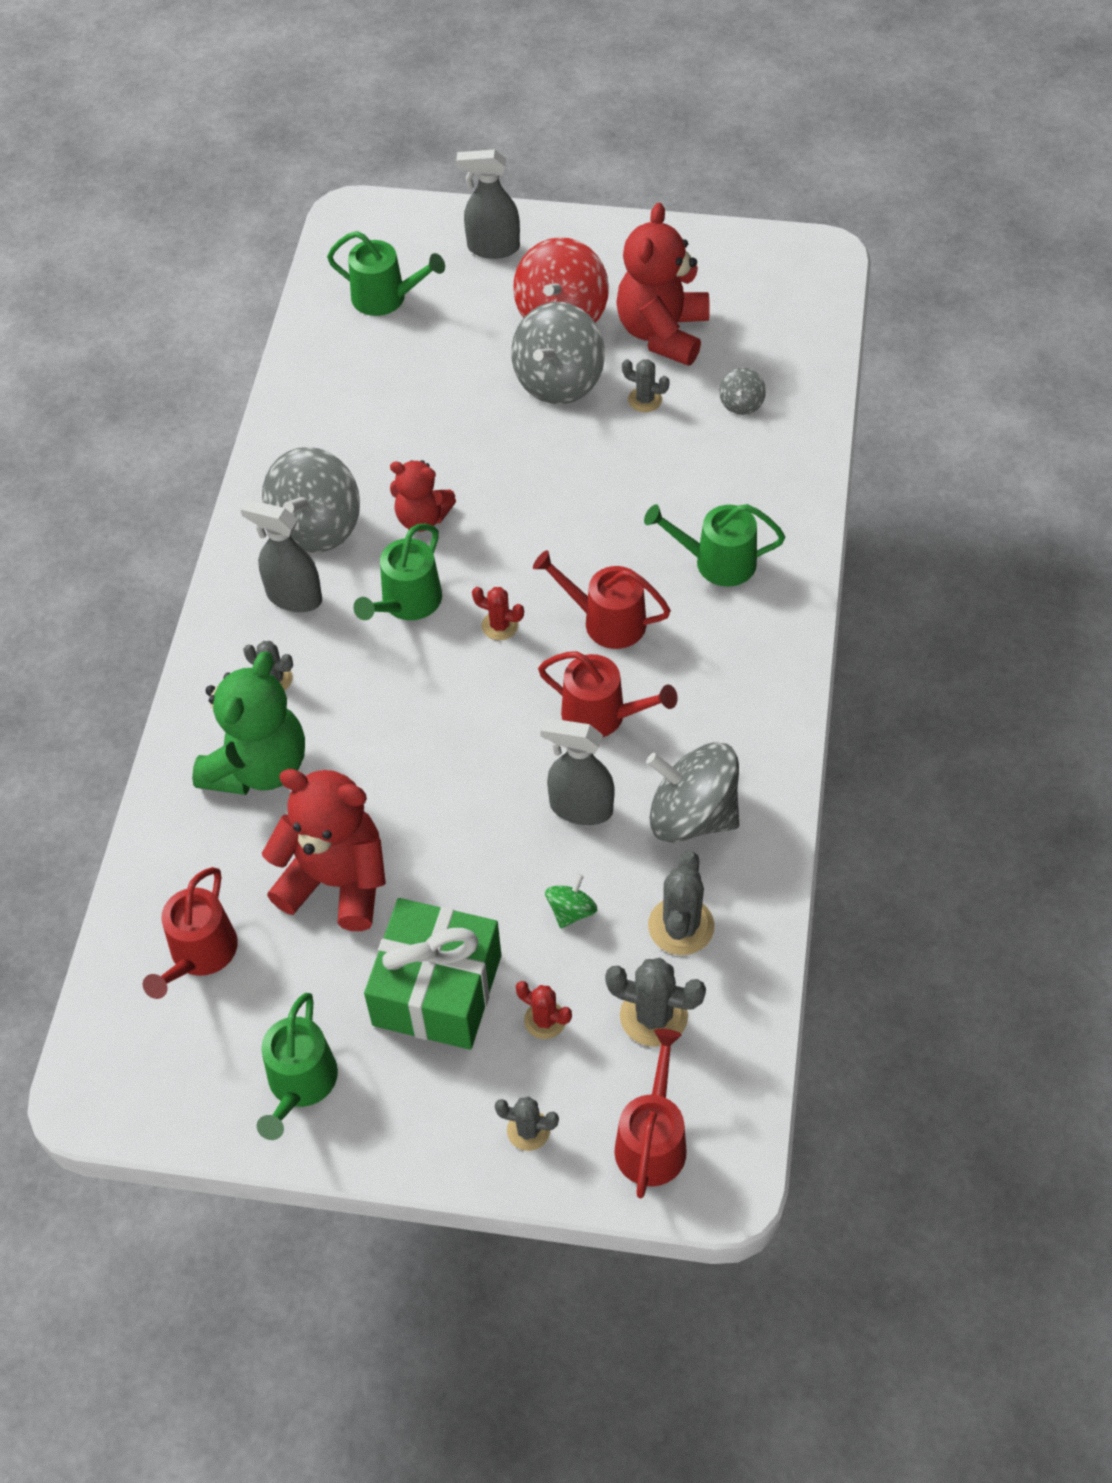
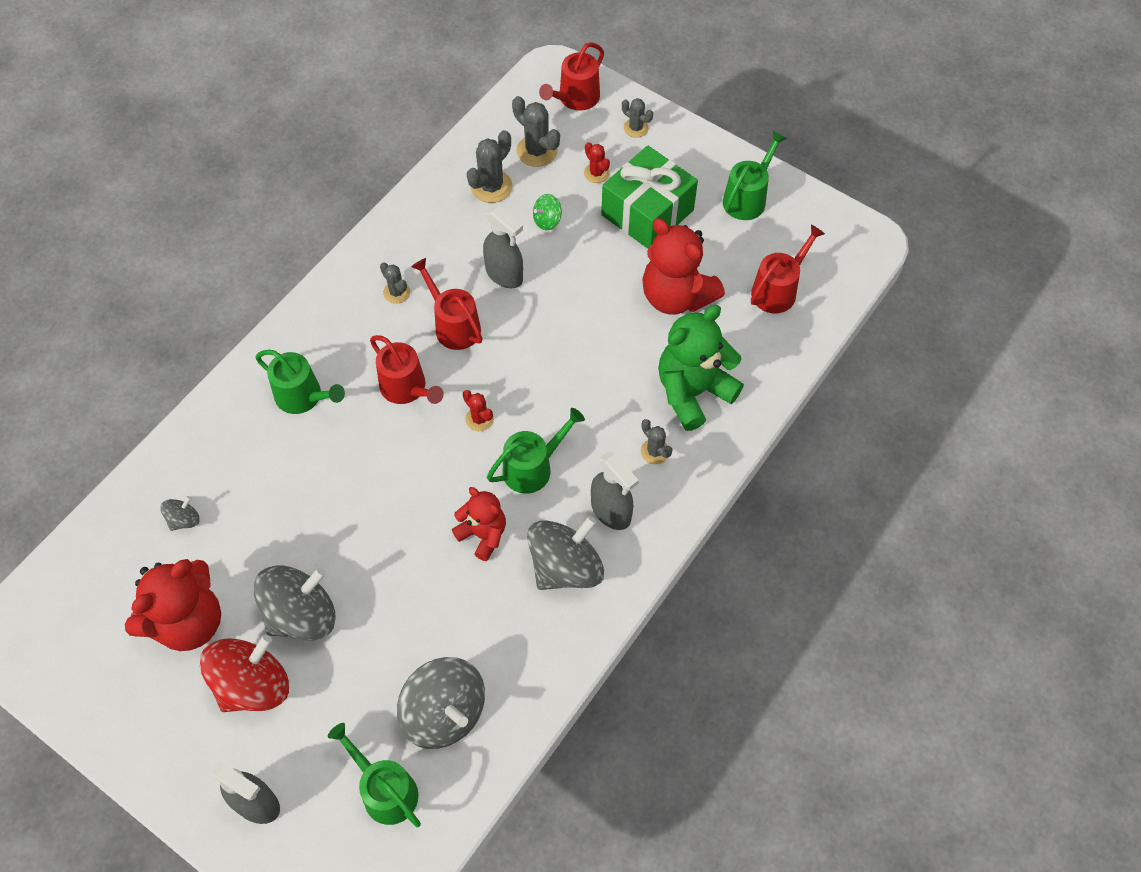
camera: 155 degrees left, 5 degrees up
grey cactus [622,359,670,412] -> grey cactus moved to [380,263,410,304]
grey spinning top [646,742,739,843] -> grey spinning top moved to [397,657,485,749]

